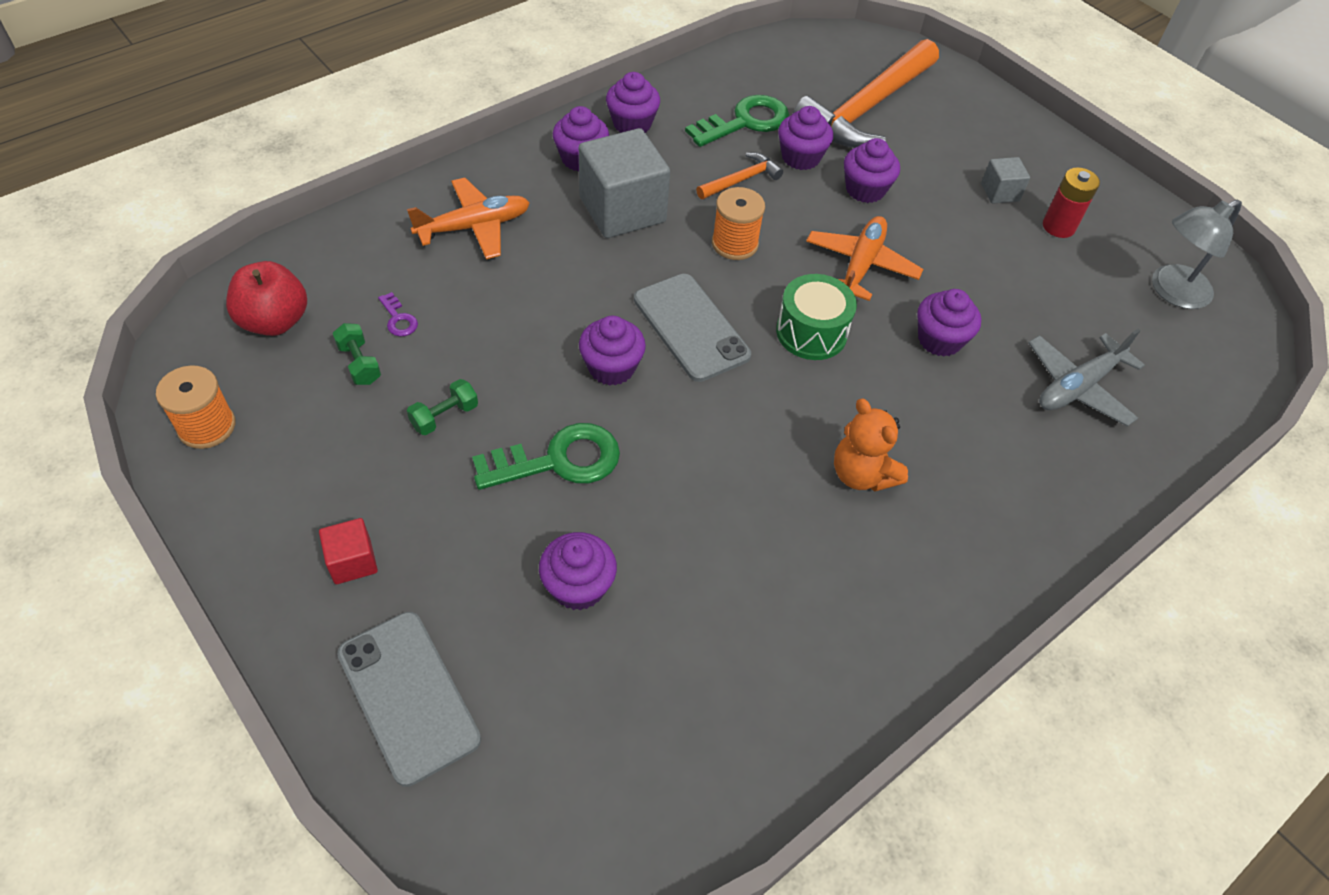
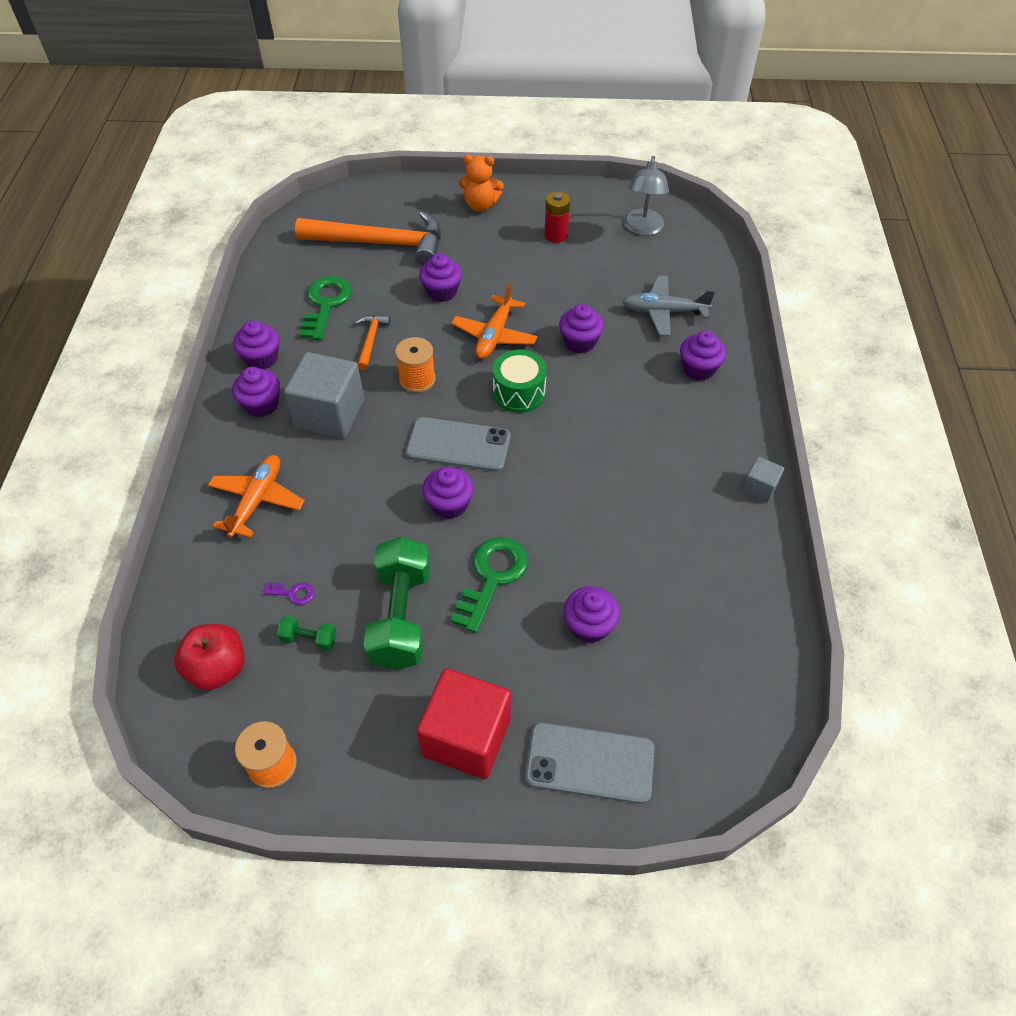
camera: 45 degrees left, 0 degrees up
red cube [319,518,378,584] -> red cube [417,668,511,779], size x2.07
green dumbbell [407,379,478,435] -> green dumbbell [363,537,430,670], size x2.29
purple cupcake [778,106,833,170] -> purple cupcake moved to [680,331,726,381]
orange hammer [793,39,939,148] -> orange hammer turned 75 degrees counterclockwise [295,211,441,266]
orange plane [806,216,923,301] -> orange plane turned 135 degrees counterclockwise [451,283,538,359]
orange teddy bear [834,398,908,492] -> orange teddy bear moved to [459,155,504,211]
grey cube [981,157,1030,204] -> grey cube moved to [742,457,784,503]
grey plane [1028,329,1145,426] -> grey plane turned 90 degrees clockwise [623,275,715,336]

